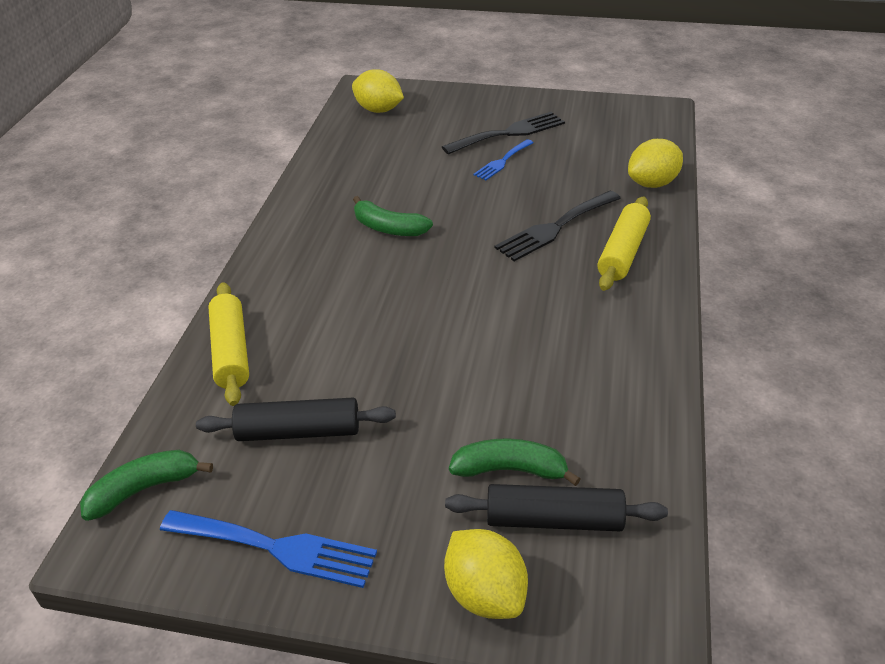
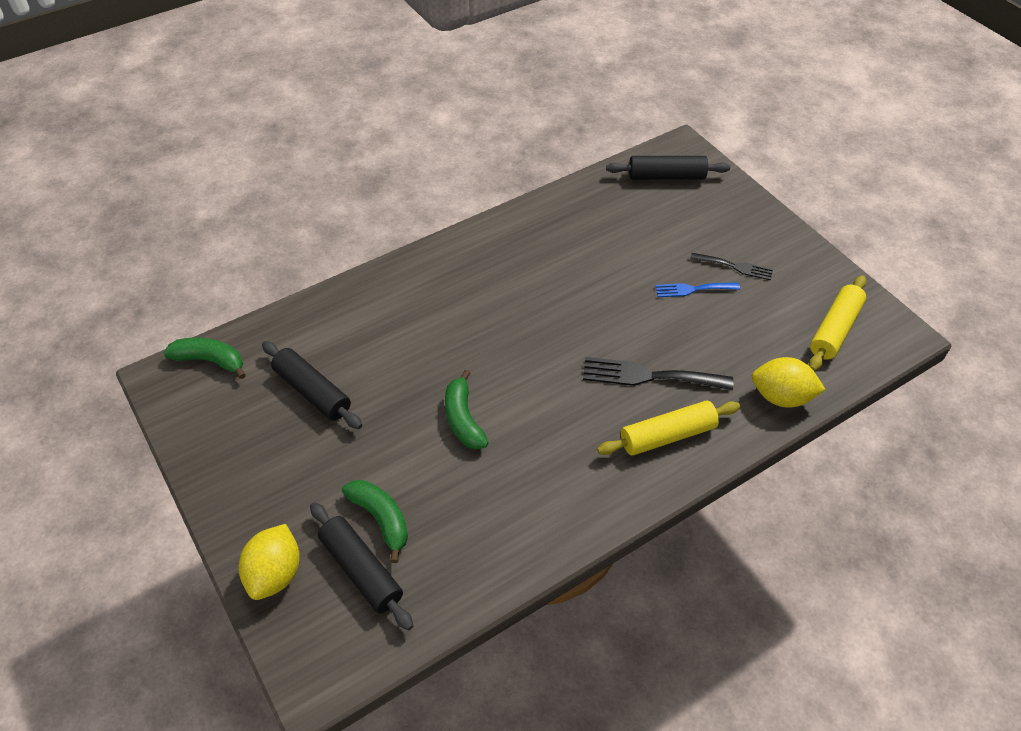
camera: 45 degrees right, 10 degrees up
blue fork [160,510,377,588] -> none
yellow rolling pin [208,282,249,406] -> yellow rolling pin moved to [809,275,866,371]
yellow lemon [352,69,404,113] -> black rolling pin [606,156,730,180]
green banana [353,196,433,236] -> green banana moved to [445,370,489,450]
black fork [442,112,565,155] -> black fork [690,253,773,280], size x0.61

